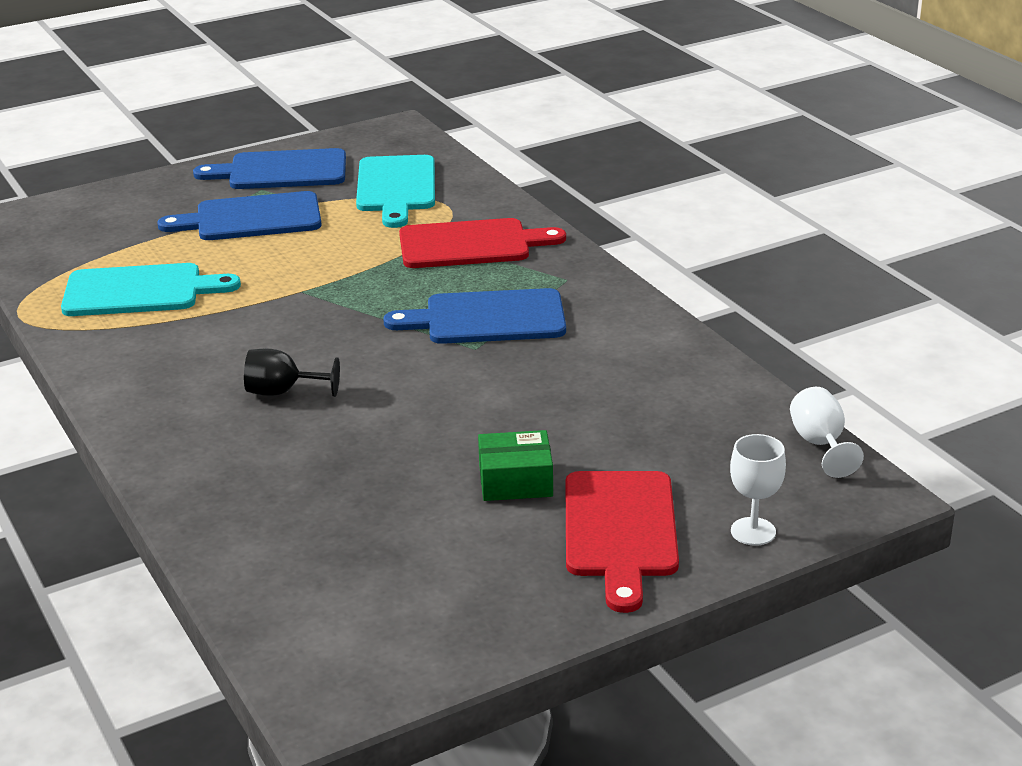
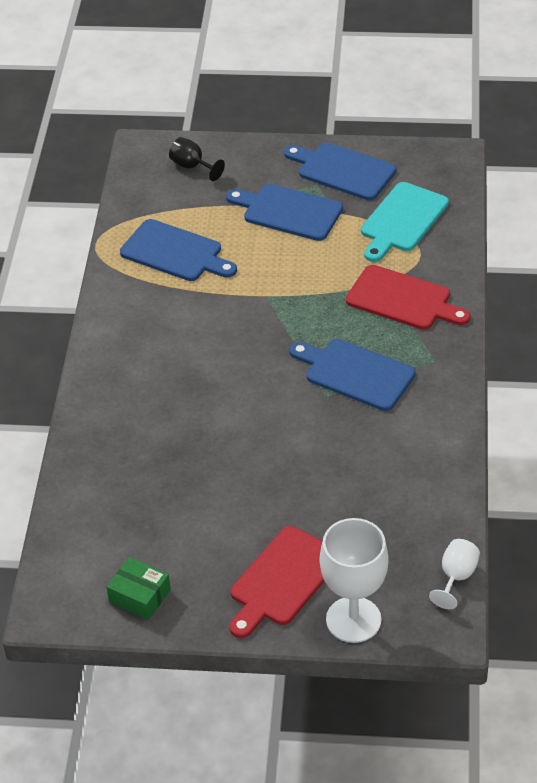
camera: 35 degrees right, 15 degrees up
turquoise cutting board [61,263,241,316] -> blue cutting board [120,219,237,281]
black goblet [244,348,340,397] -> black goblet moved to [169,137,225,181]
green box [478,430,553,501] -> green box moved to [106,557,171,620]
white goblet [730,434,786,546] -> white goblet [320,518,389,643], size x1.87

